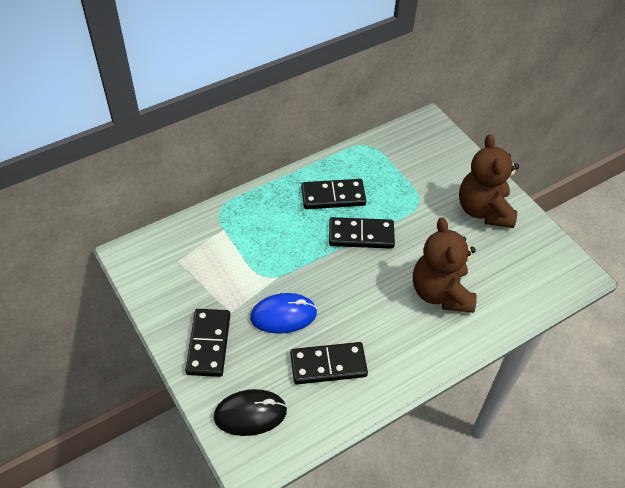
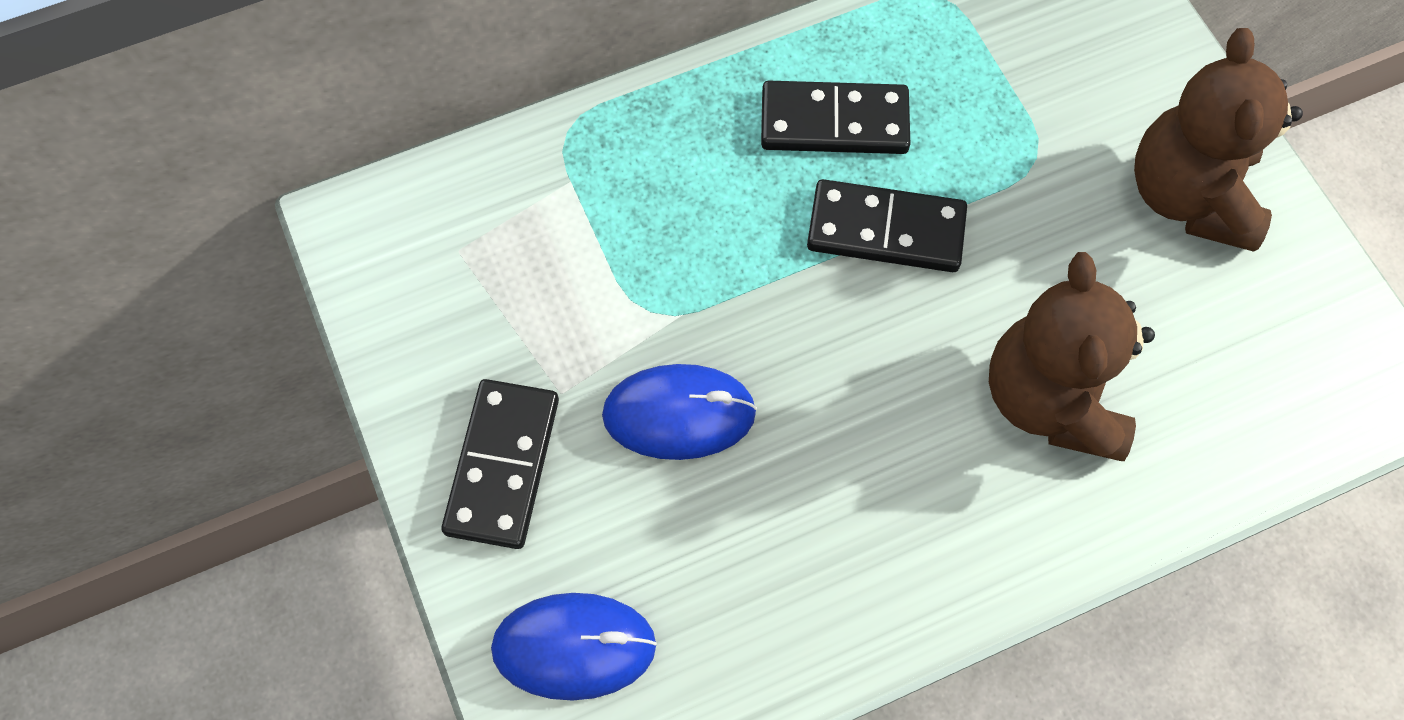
camera: 10 degrees right, 15 degrees up
black mouse [214,389,287,436] -> blue mouse [491,593,657,701]
black domino [290,342,368,384] -> none

